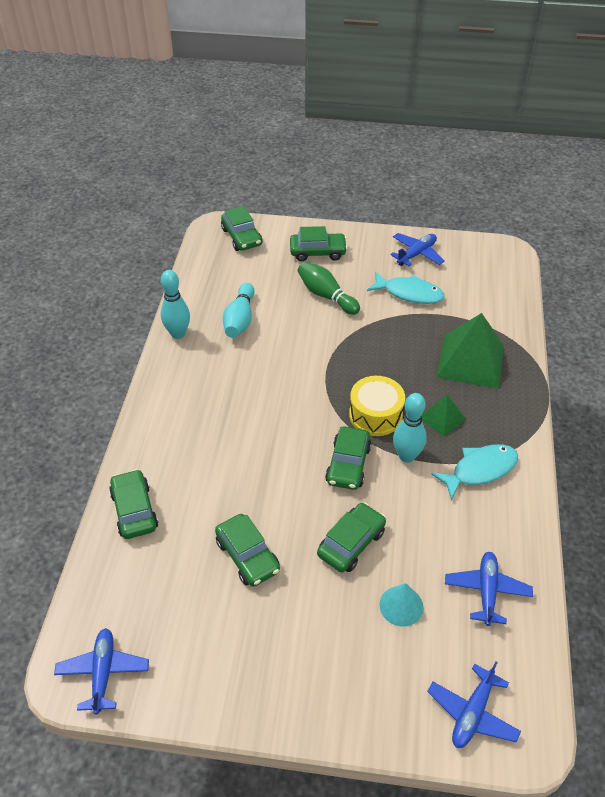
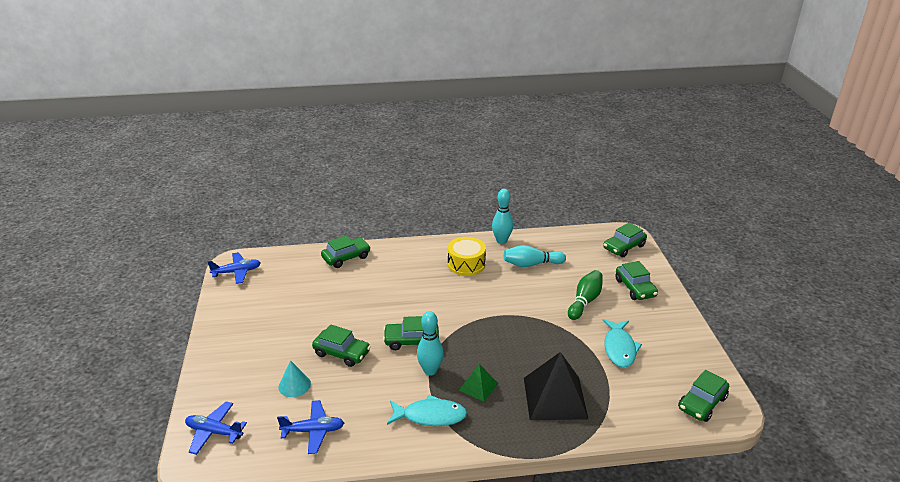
camera: 75 degrees right, 15 degrees down
green car [215,514,280,587] -> green car moved to [678,370,729,422]
yellow drum [349,376,405,436] -> yellow drum moved to [448,237,486,276]
blue plane [390,233,445,266] -> none
turquoise fish [431,444,518,500] -> turquoise fish turned 45 degrees counterclockwise [387,395,467,426]
green pyramid [437,313,504,389] -> black pyramid [524,352,588,420]

